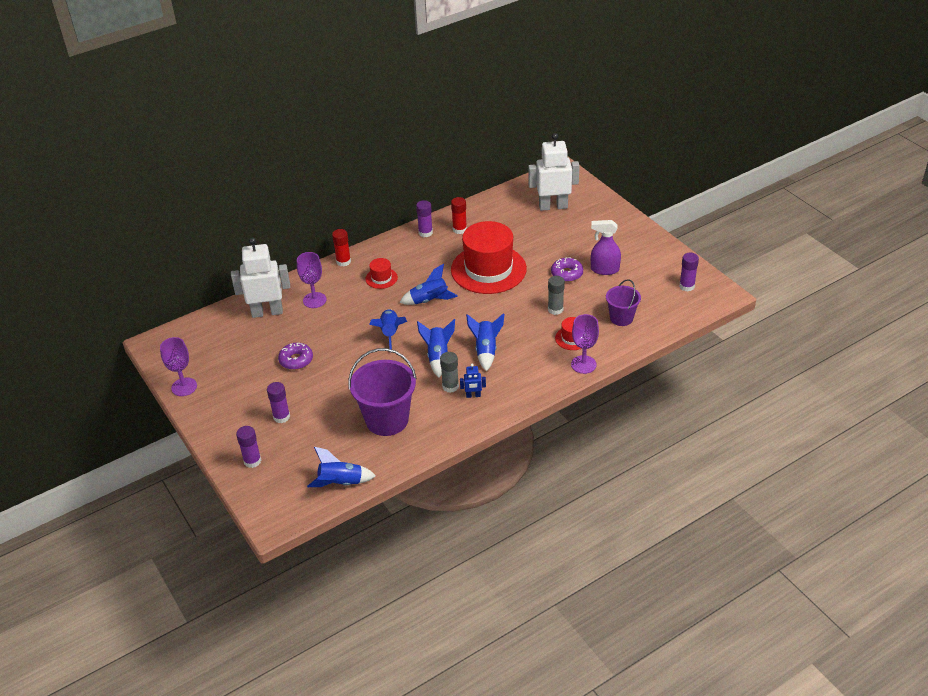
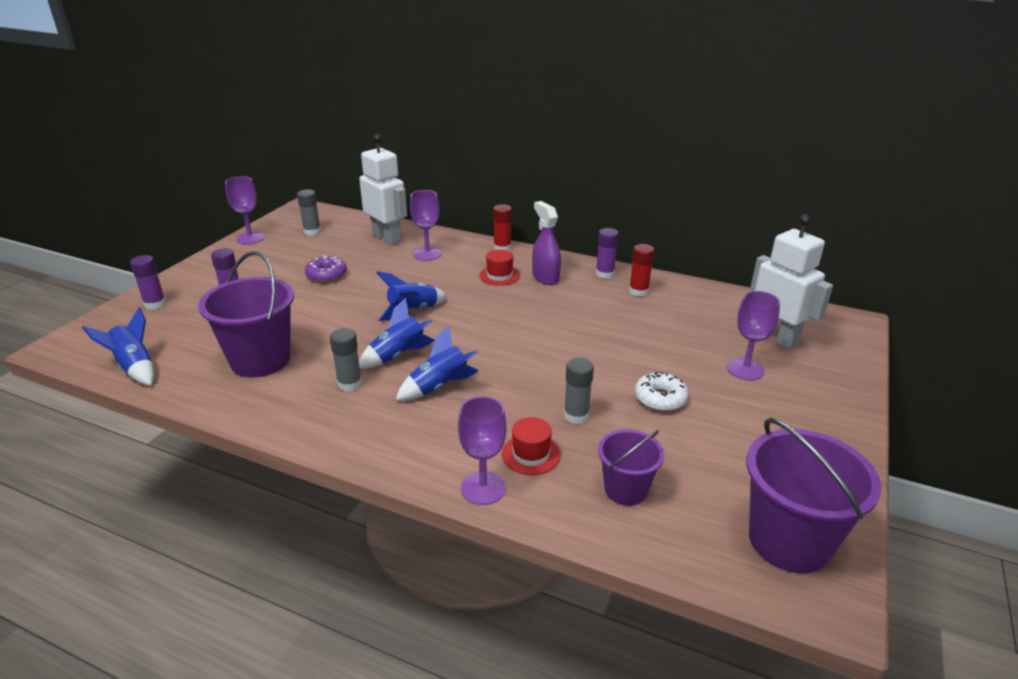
camera: 55 degrees right, 10 degrees down
blue rocket [399,264,458,305] -> none
red hat [451,221,527,294] -> none
blue robot [460,364,486,398] -> none
purple donut [551,257,583,282] -> white donut [635,372,689,411]
purple spray bottle [591,220,621,275] -> purple spray bottle moved to [532,201,561,285]
purple glue stick [679,253,699,291] -> purple bucket [746,418,882,574]
none -> grey glue stick [297,189,321,236]
none -> purple goblet [727,291,780,380]

